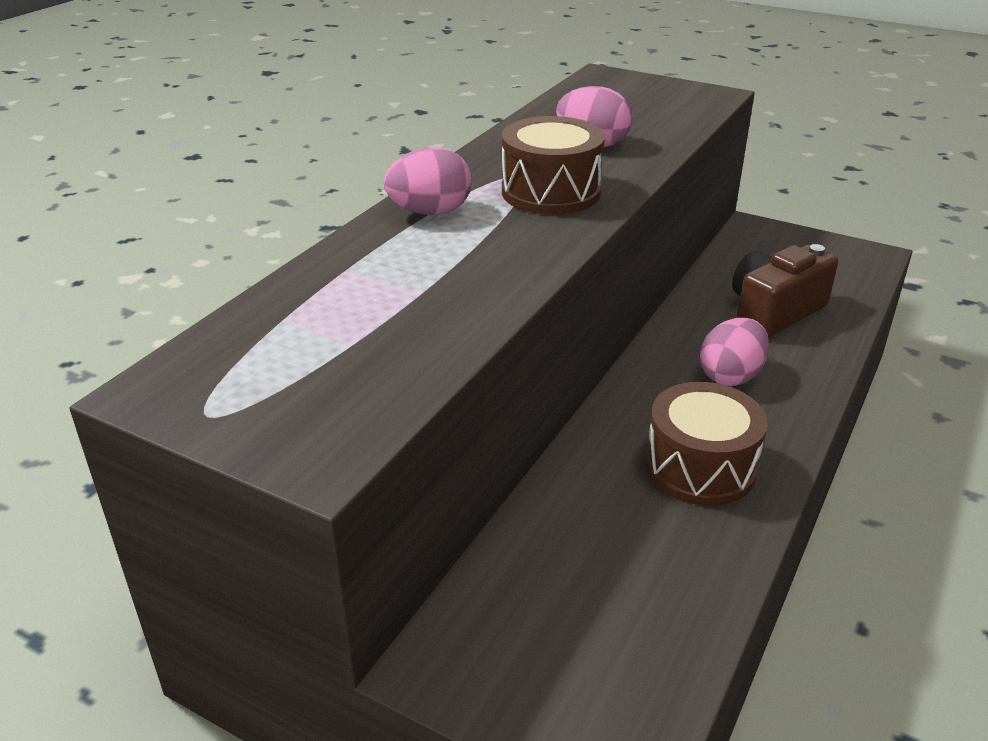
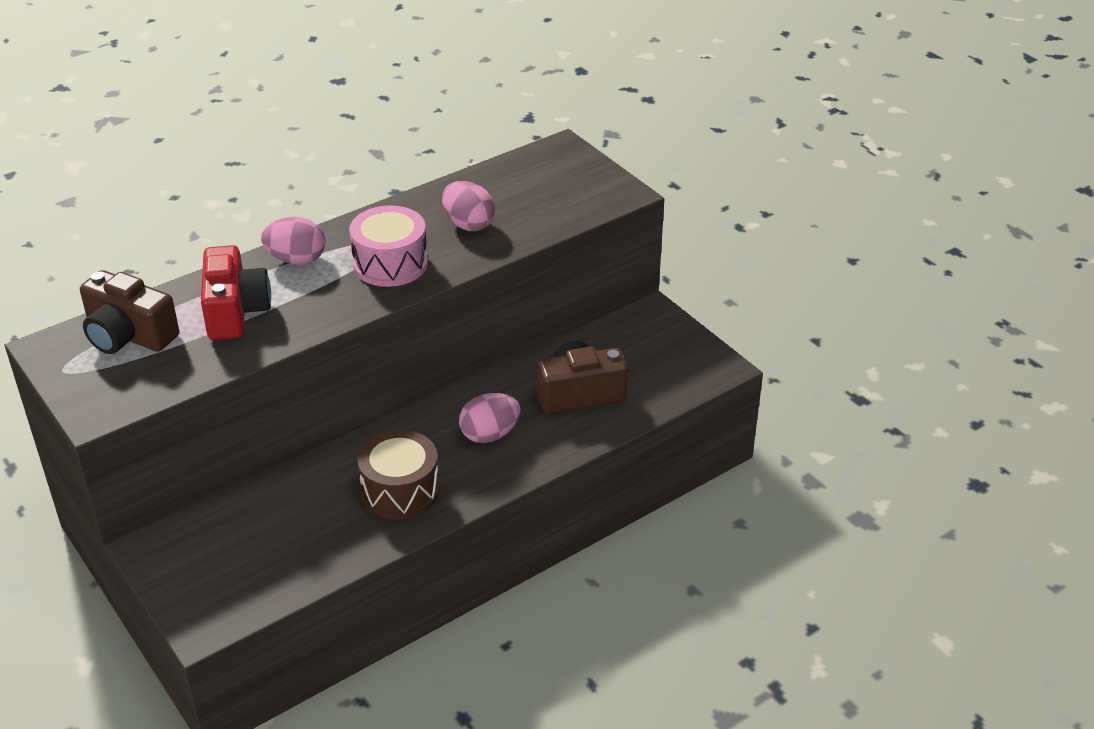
camera: 25 degrees right, 5 degrees up
brown drum [502,116,605,215] -> pink drum [349,205,428,287]
none -> brown camera [80,270,179,354]
none -> red camera [201,245,271,340]

